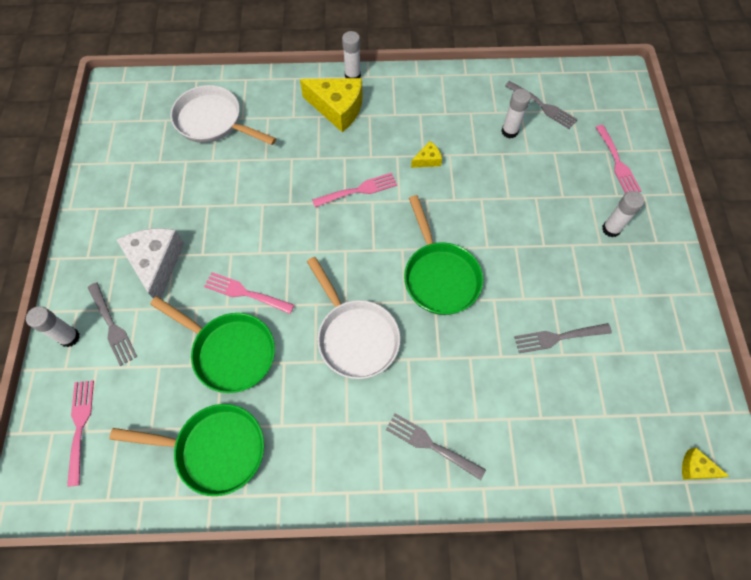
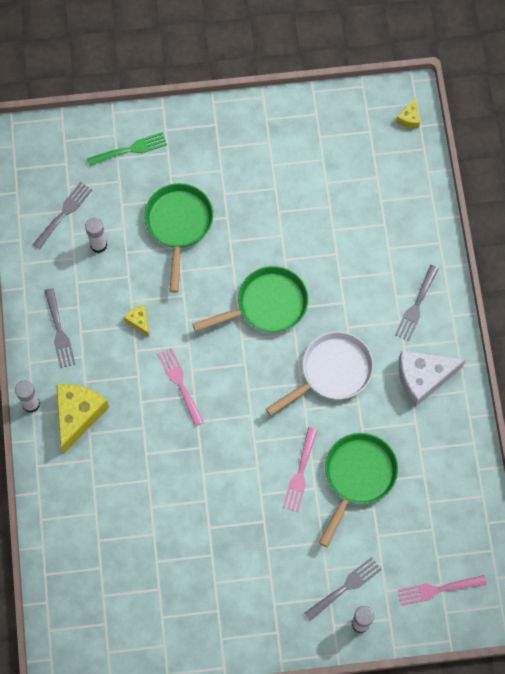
camera: 95 degrees left, 5 degrees up
green pan [109,404,264,496] -> green pan moved to [144,183,213,293]
white cheese [117,228,185,299] -> white cheese moved to [399,351,466,407]
white pan [171,85,276,145] -> none
grey fork [514,323,612,353] -> grey fork moved to [45,288,75,368]
pink fork [596,125,641,194] -> green fork [87,132,167,166]
white glue stick [602,191,644,237] -> none

